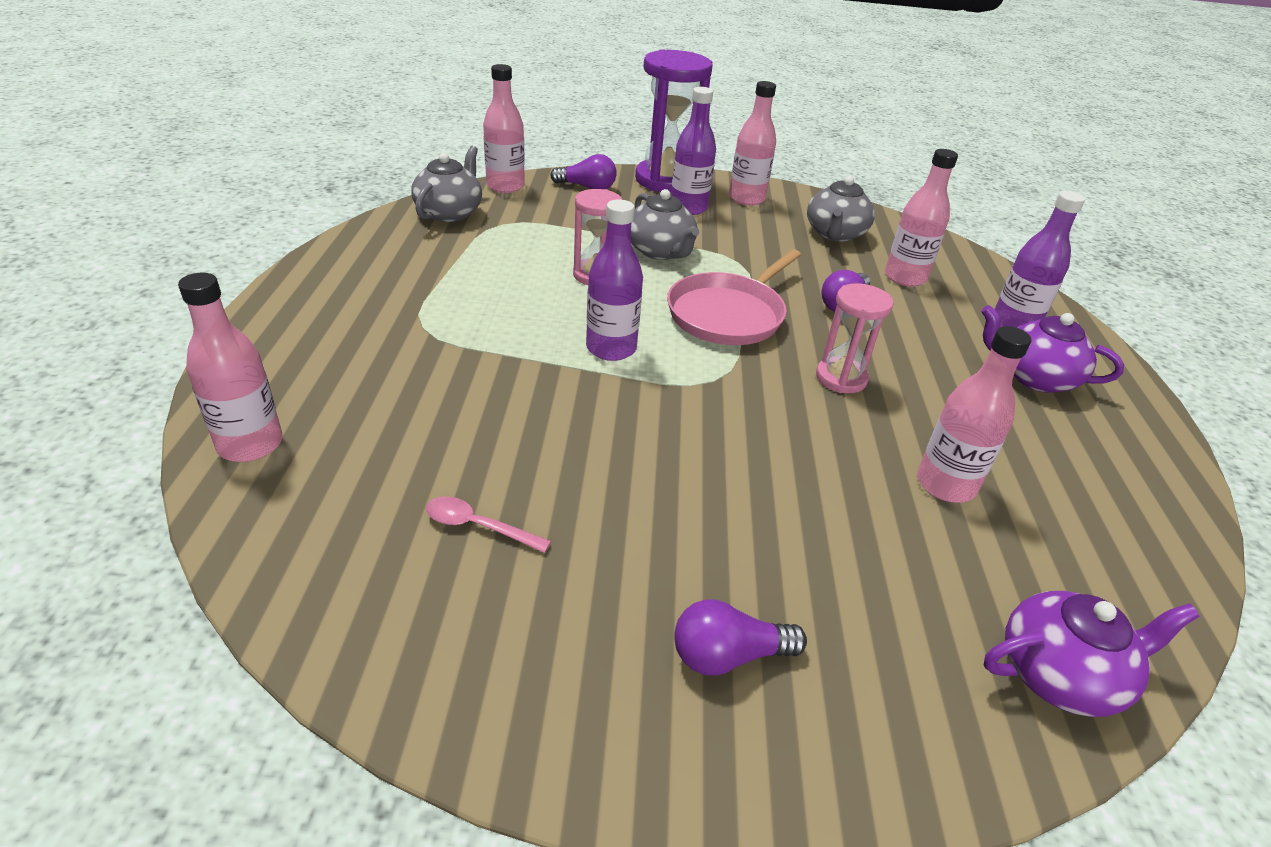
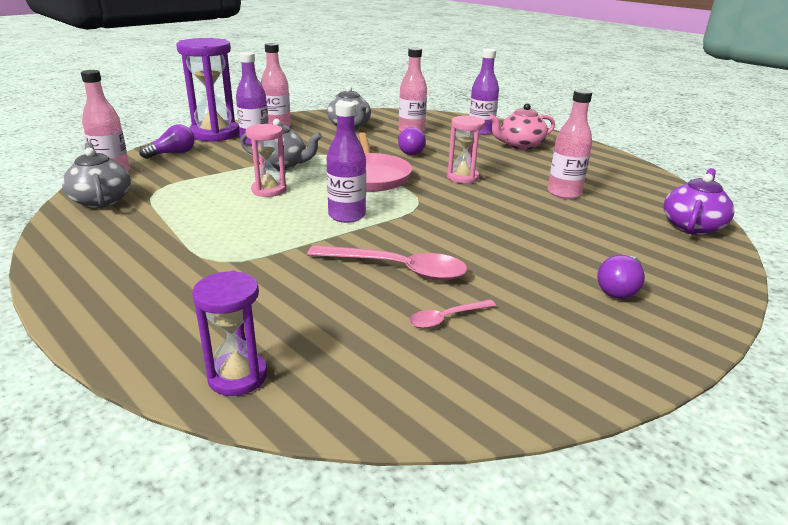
camera: 45 degrees left, 10 degrees down
pink bottle [178,273,283,462] -> purple hourglass [192,271,267,396]
purple teapot [981,305,1124,393] -> pink teapot [489,103,555,150]
none -> pink spoon [307,245,468,281]

